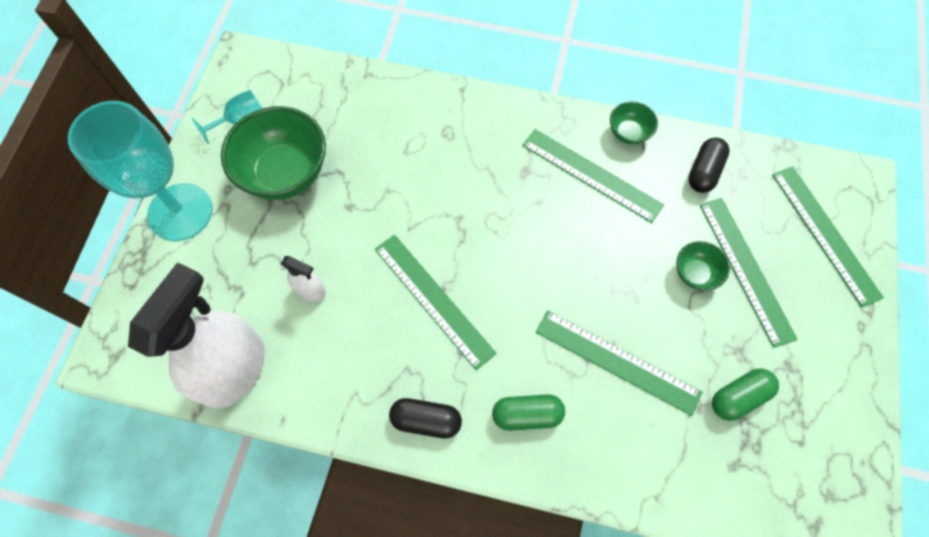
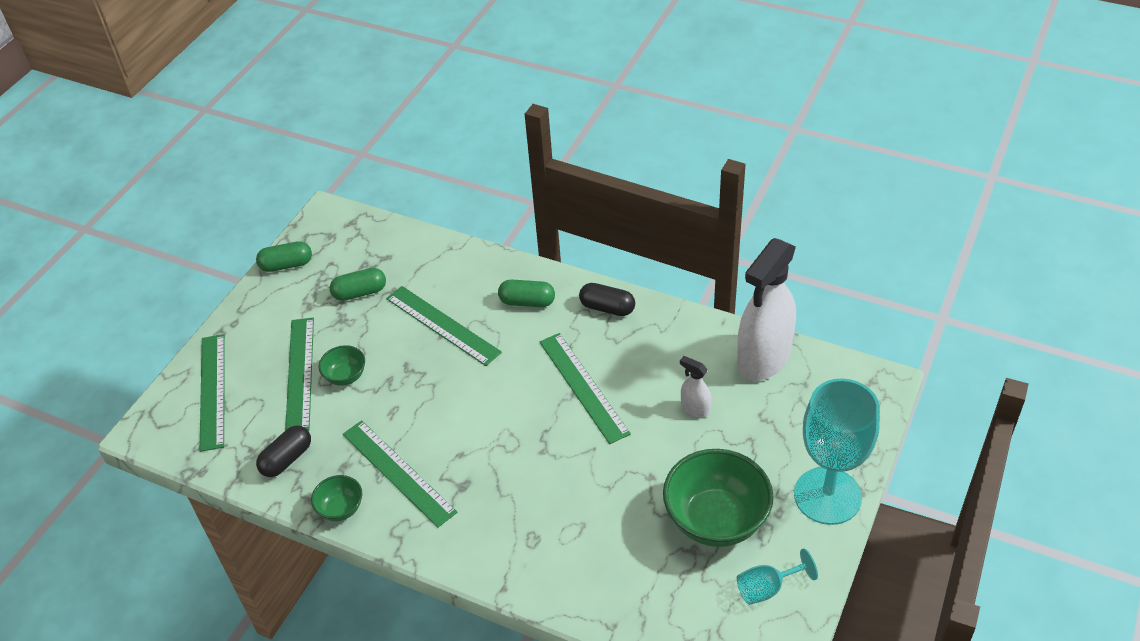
camera: 165 degrees left, 20 degrees down
none -> green capsule [256,241,312,272]

